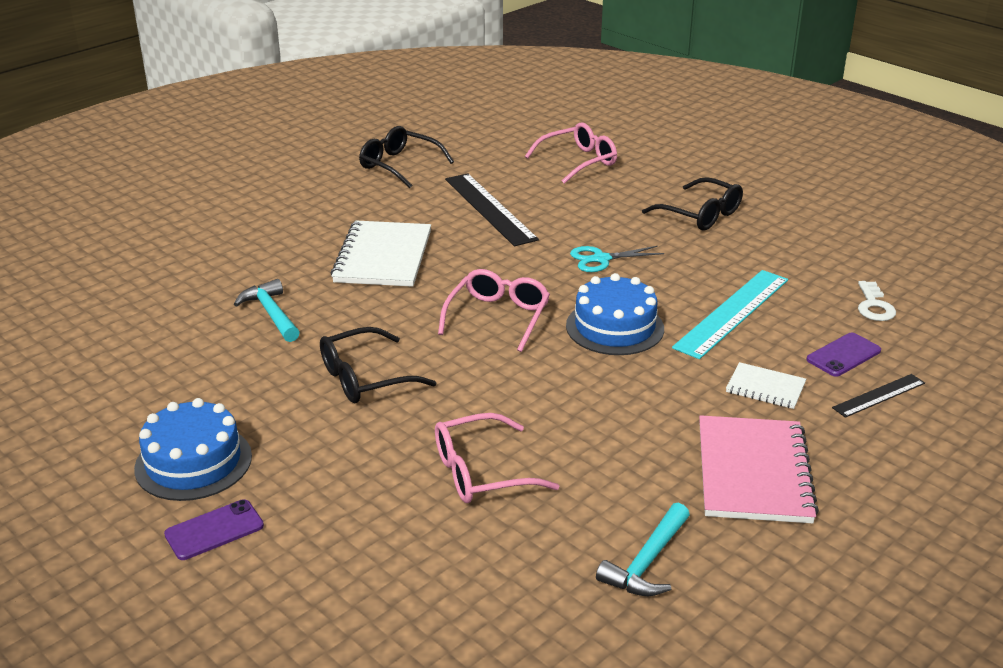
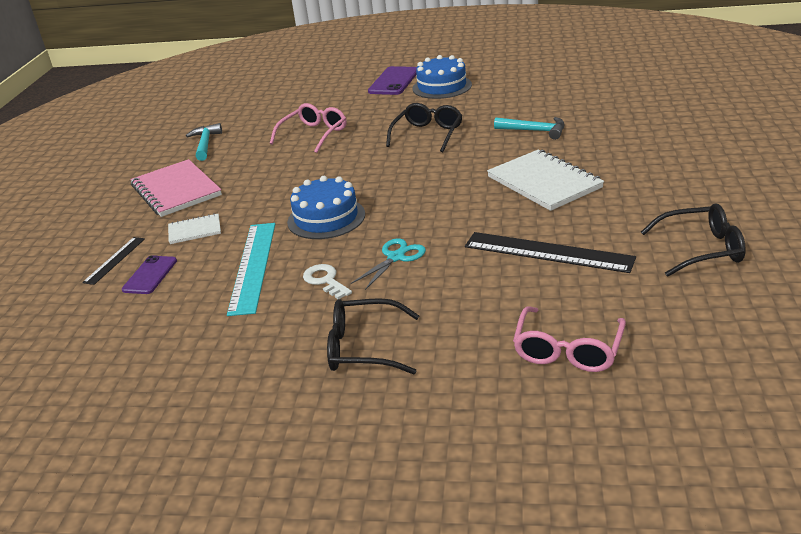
camera: 145 degrees right, 0 degrees up
purple phone [164,499,264,560] -> purple phone [368,66,417,95], size x1.53
pink glasses [438,269,550,352] -> none
white key [858,281,896,321] -> white key moved to [303,264,352,299]

